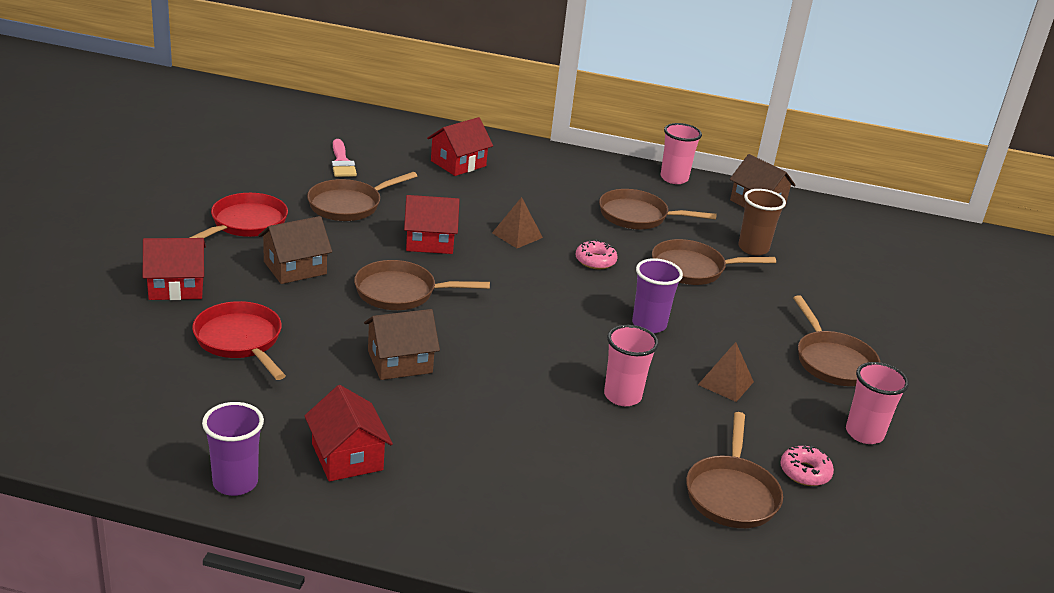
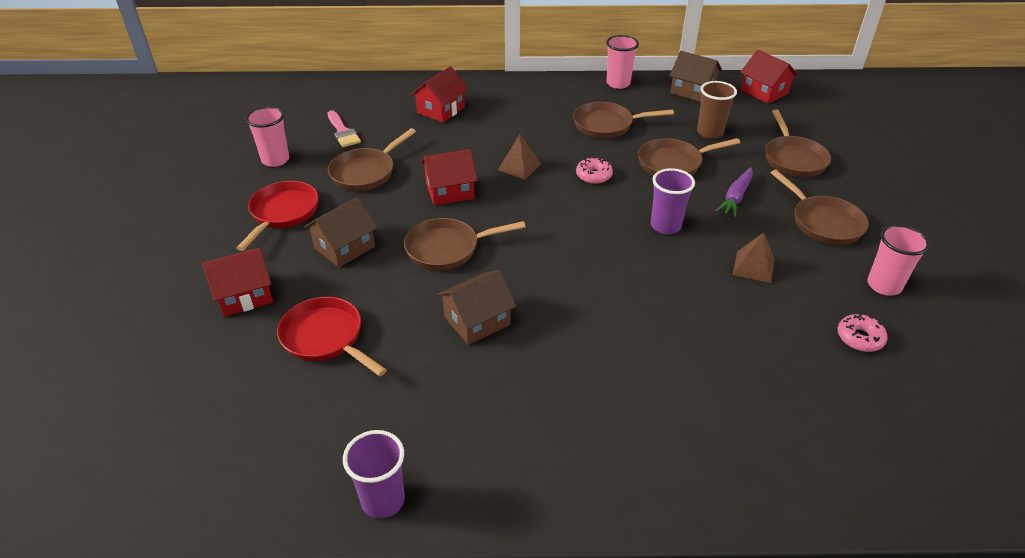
camera: 10 degrees left, 10 degrees up
red house [304,385,393,482] -> red house moved to [740,50,798,104]
pink cup [604,325,659,406] -> pink cup moved to [245,106,289,167]
brown pan [686,412,783,528] -> brown pan moved to [765,110,831,177]
none -> purple carrot [715,167,753,217]

